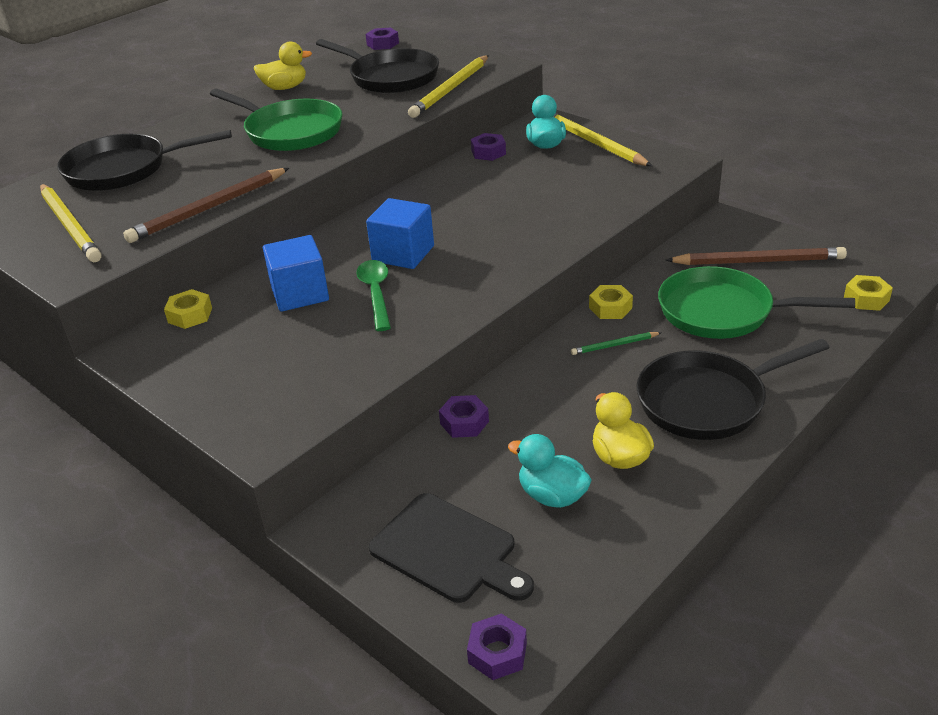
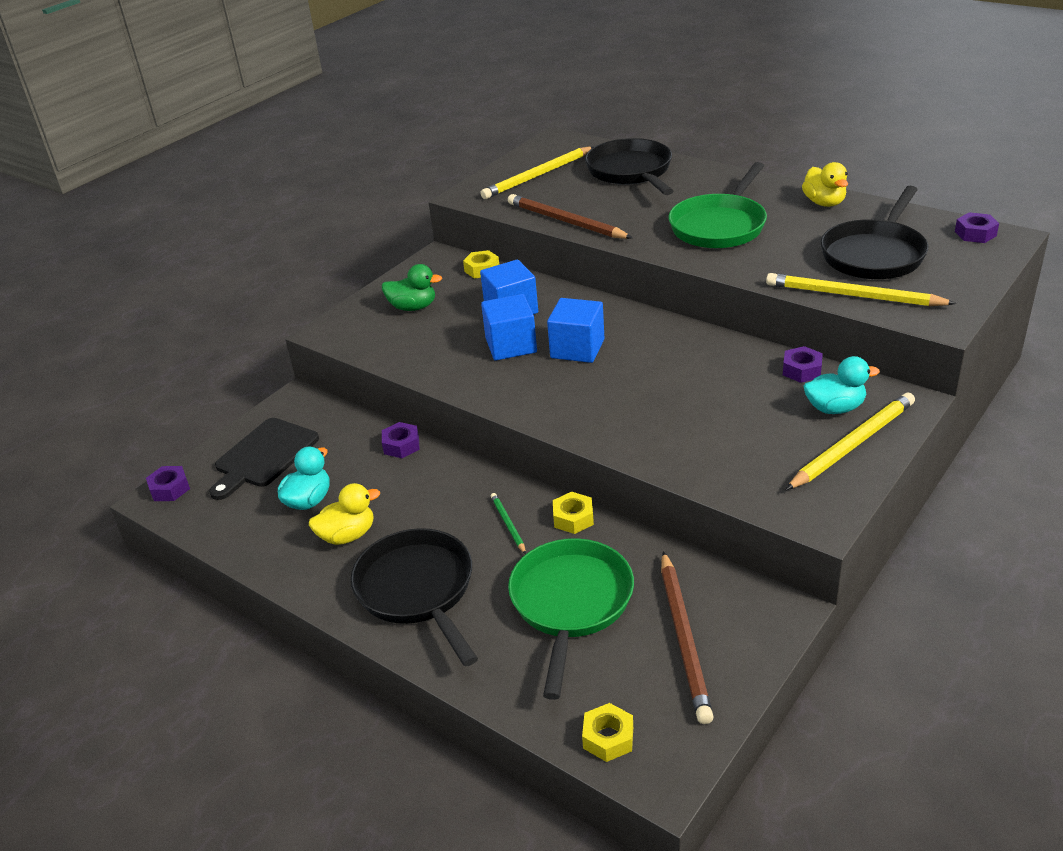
camera: 85 degrees right, 0 degrees up
green spoon [357,260,391,331] -> blue cube [481,294,537,361]
none -> green duck [382,264,442,311]

